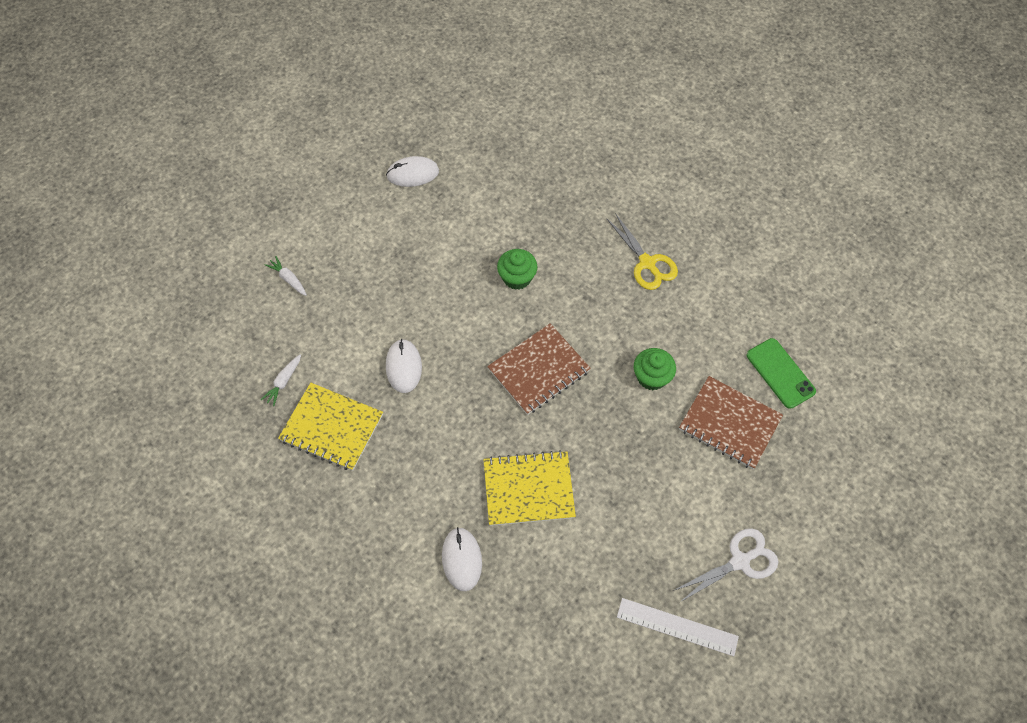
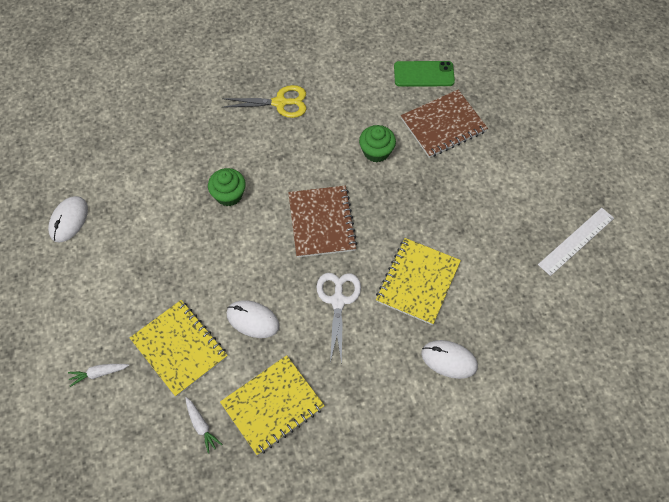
camera: 60 degrees left, 0 degrees up
white scissors [673,528,778,602] -> white scissors moved to [316,273,361,364]
none -> yellow notebook [130,300,228,397]

